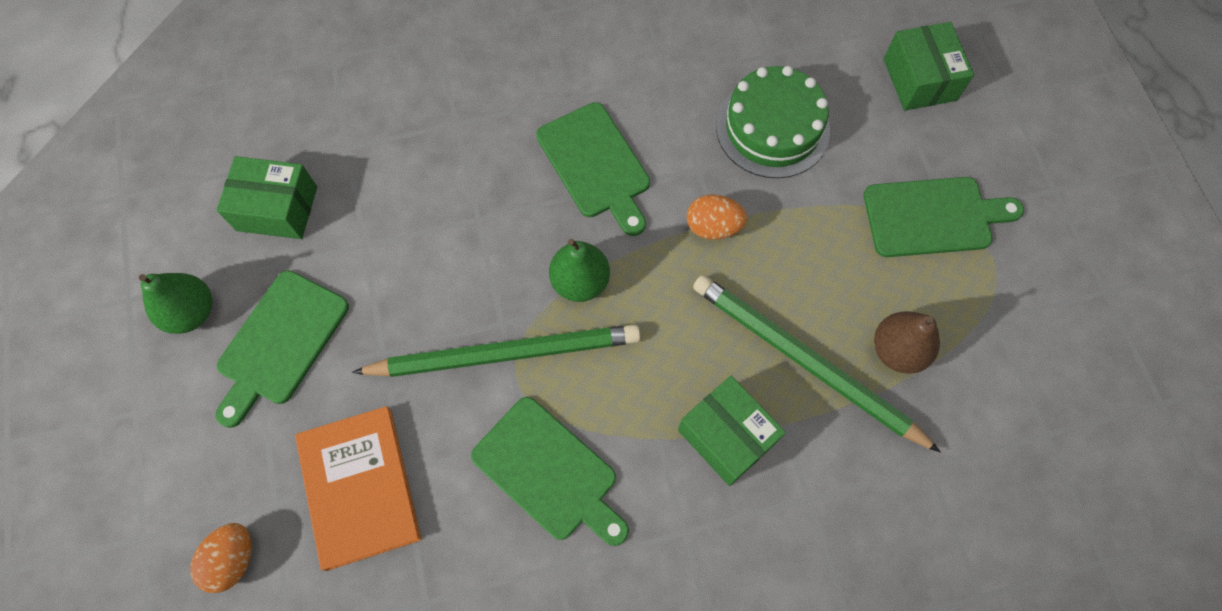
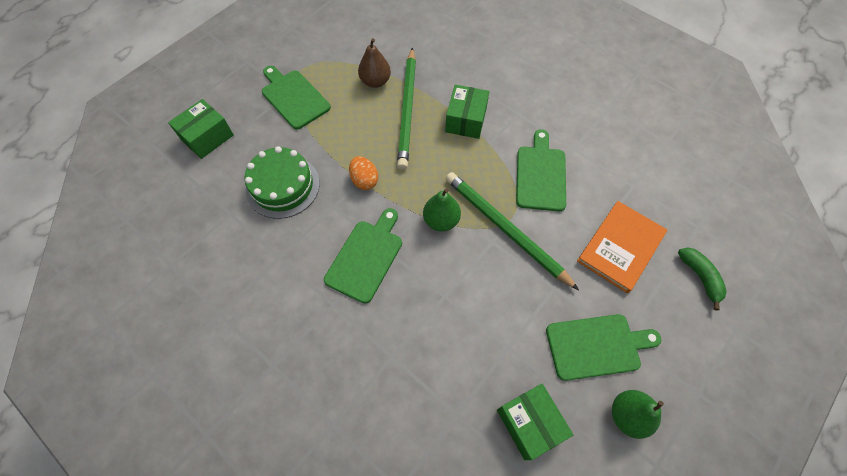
camera: 125 degrees left, 5 degrees down
orange egg [190,523,252,593] -> green banana [678,247,727,311]

